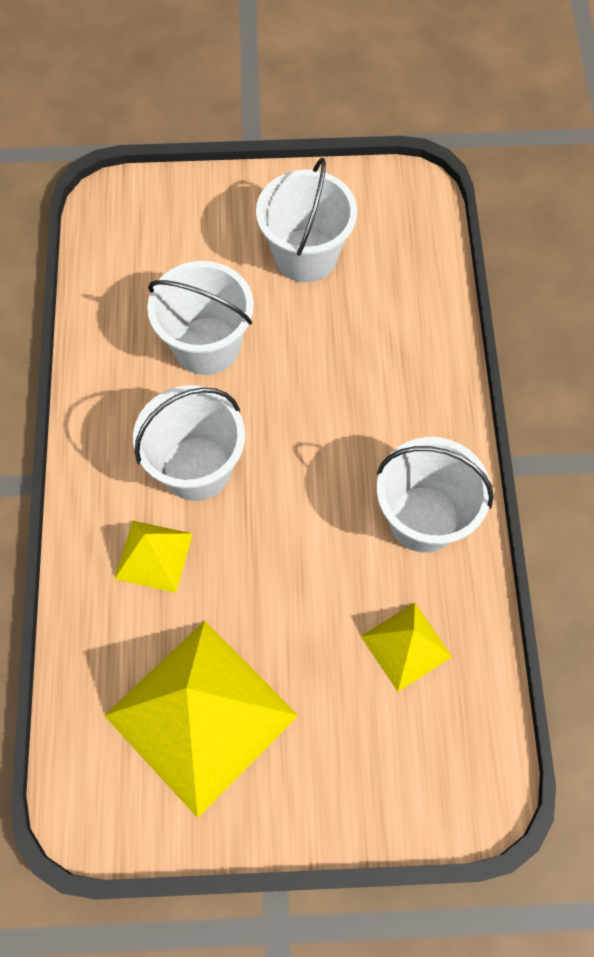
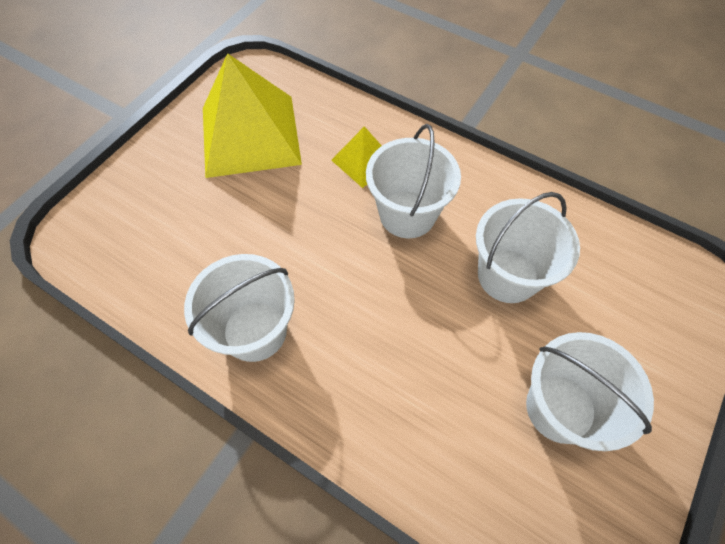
camera: 125 degrees right, 5 degrees down
yellow pyramid [361,603,452,692] -> none

